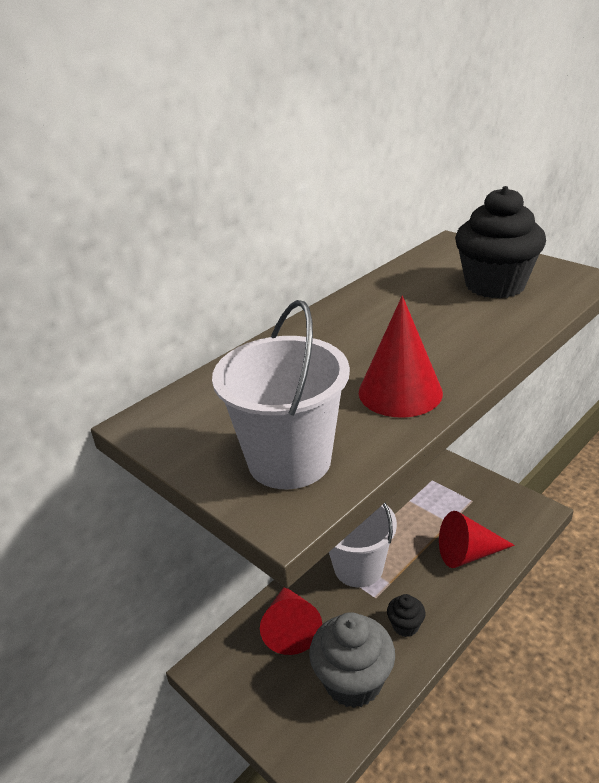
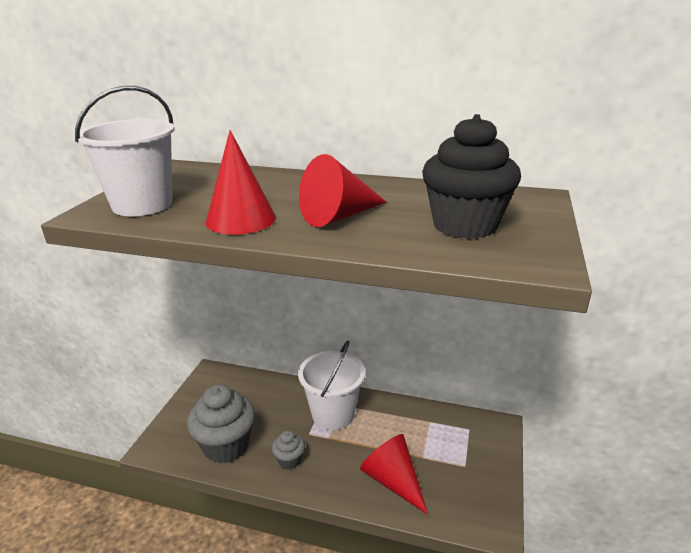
camera: 60 degrees right, 5 degrees down
red cone [260,587,322,655] -> red cone moved to [299,154,387,227]
black cupcake [387,594,426,637] -> grey cupcake [272,431,305,469]

